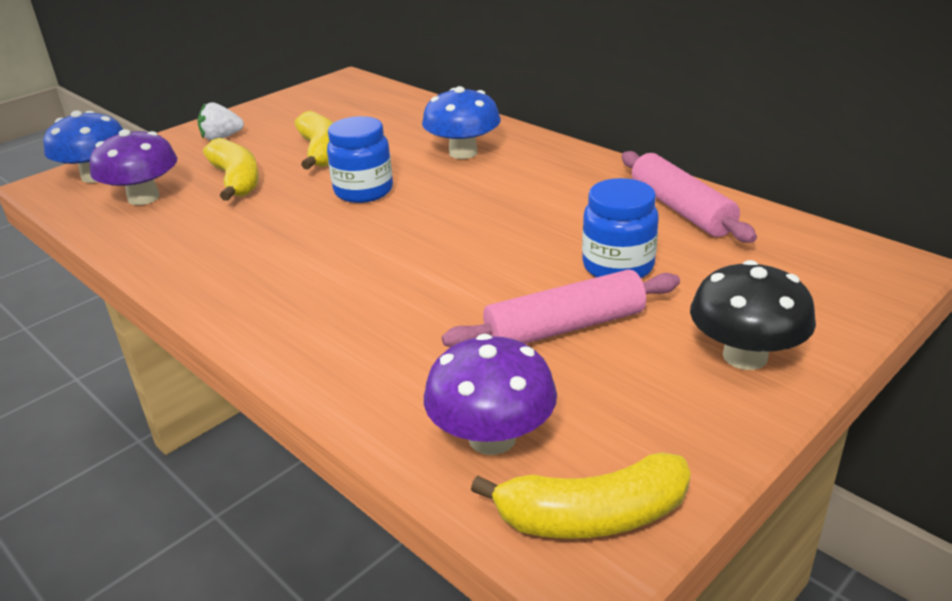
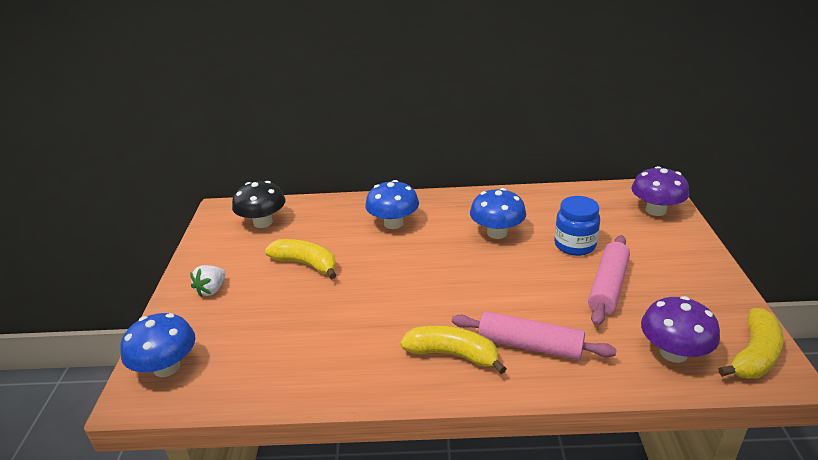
camera: 45 degrees left, 0 degrees up
purple mushroom [90,129,177,205] -> purple mushroom moved to [631,166,689,216]
yellow banana [203,138,259,201] -> yellow banana moved to [400,325,507,374]
blue jar [327,116,393,203] -> none
pink rolling pin [622,151,757,243] -> pink rolling pin moved to [452,311,617,360]
black mushroom [690,260,816,370] -> black mushroom moved to [232,181,286,228]
none -> blue mushroom [470,188,526,239]

